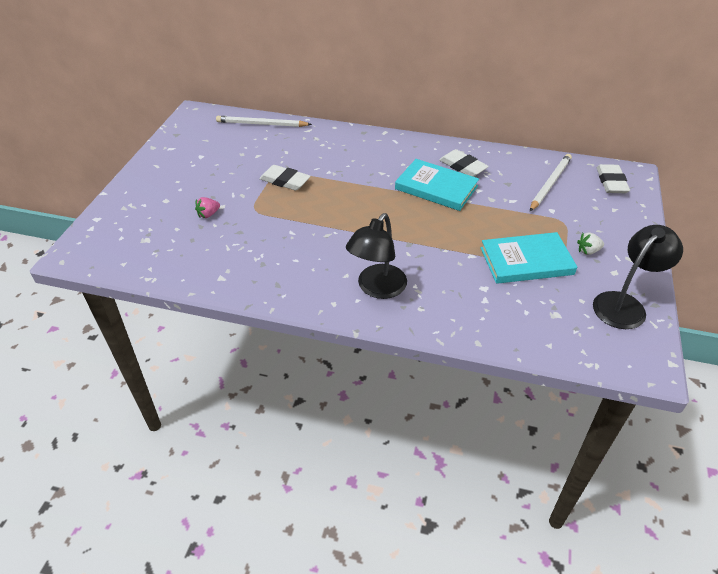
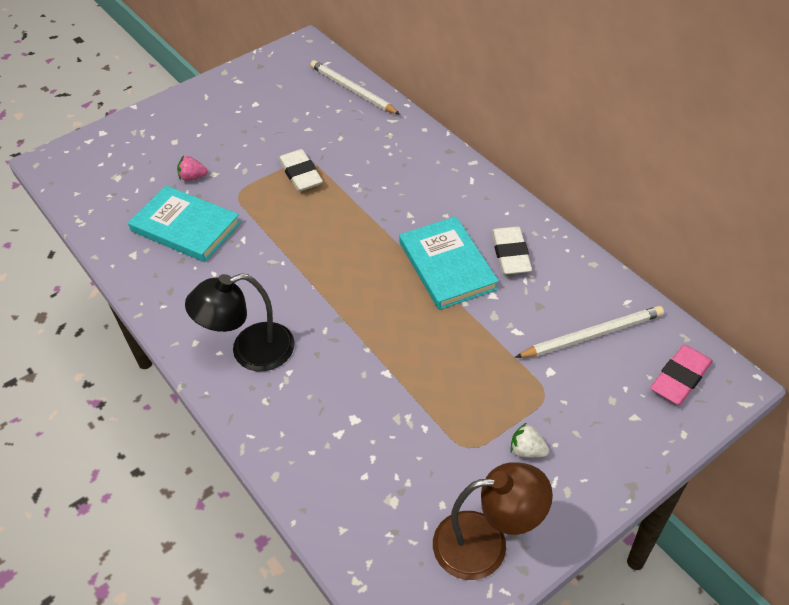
camera: 40 degrees right, 5 degrees up
turquoise book [481,232,577,284] -> turquoise book moved to [128,186,241,262]
black lamp [593,225,683,329] -> brown lamp [433,462,553,580]
white eraser [597,164,630,193] -> pink eraser [650,345,713,405]

